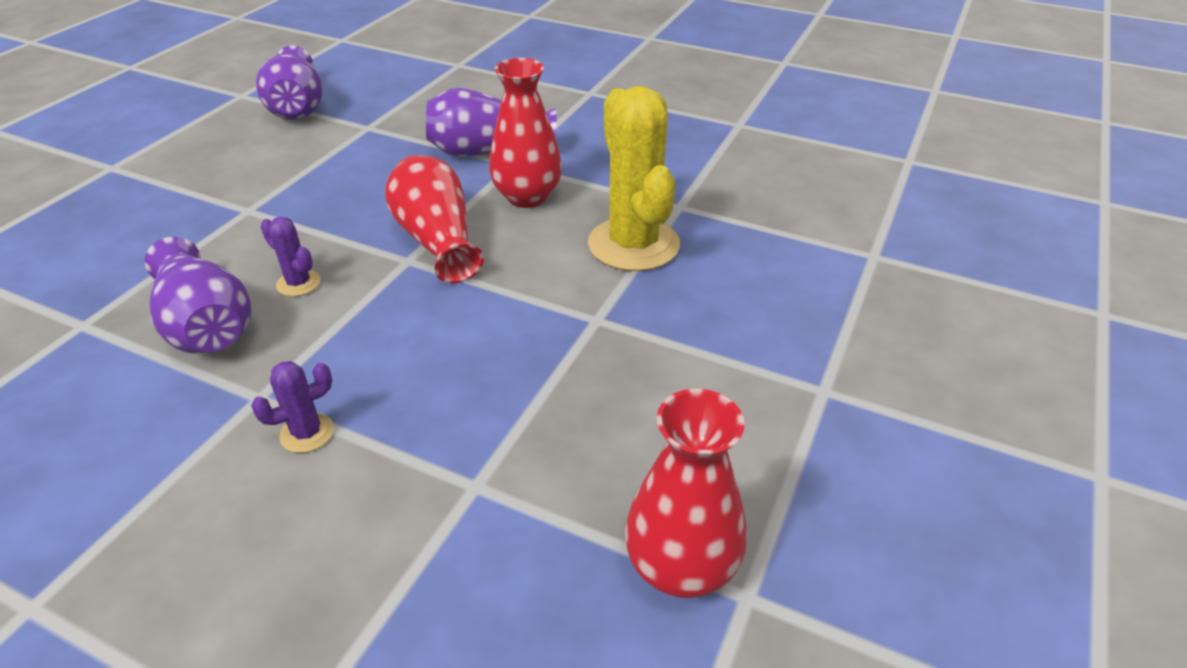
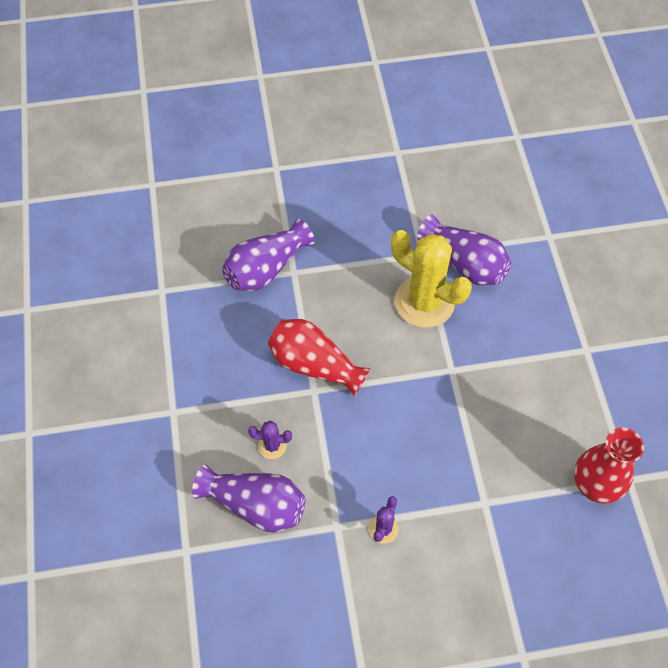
camera: 35 degrees left, 20 degrees up
purple vase [256,45,322,120] -> purple vase moved to [417,214,511,285]
red vase [489,58,562,208] -> none

